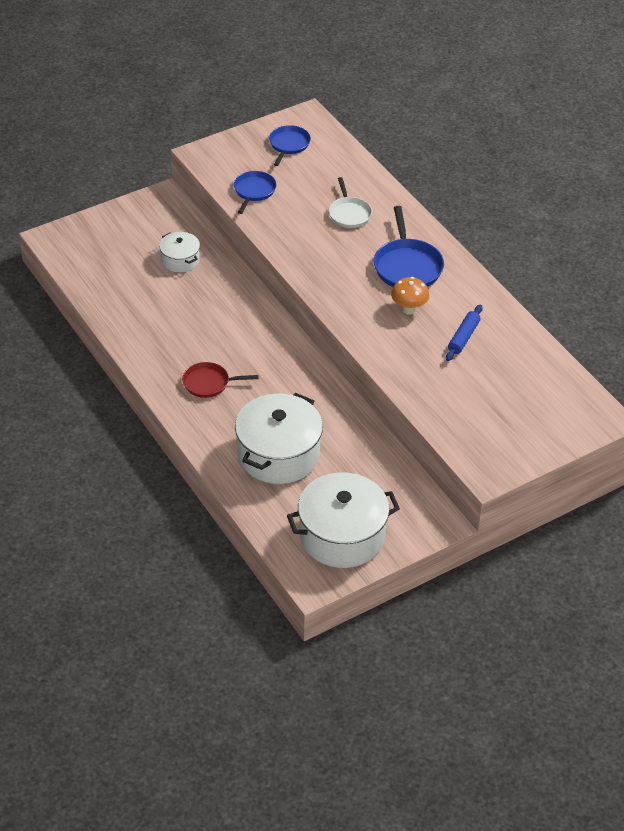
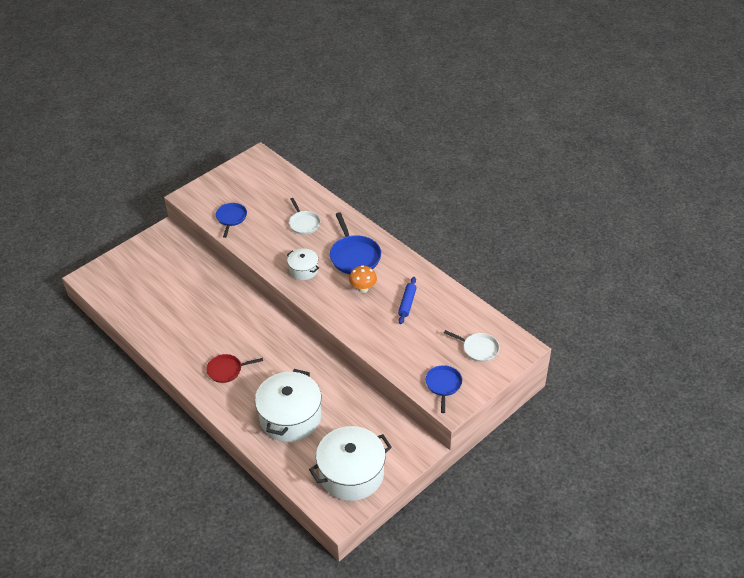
camera: 10 degrees left, 0 degrees up
white pot [159,232,200,272] -> white pot moved to [287,249,319,280]
blue pan [269,125,311,166] -> blue pan moved to [426,365,462,413]
none -> white pan [444,330,499,362]

